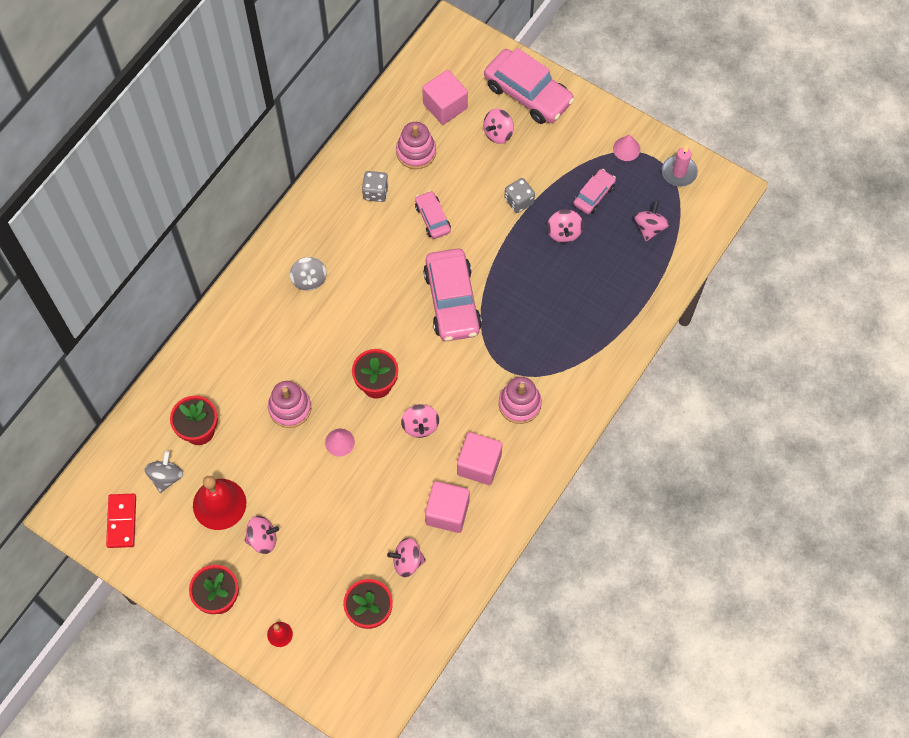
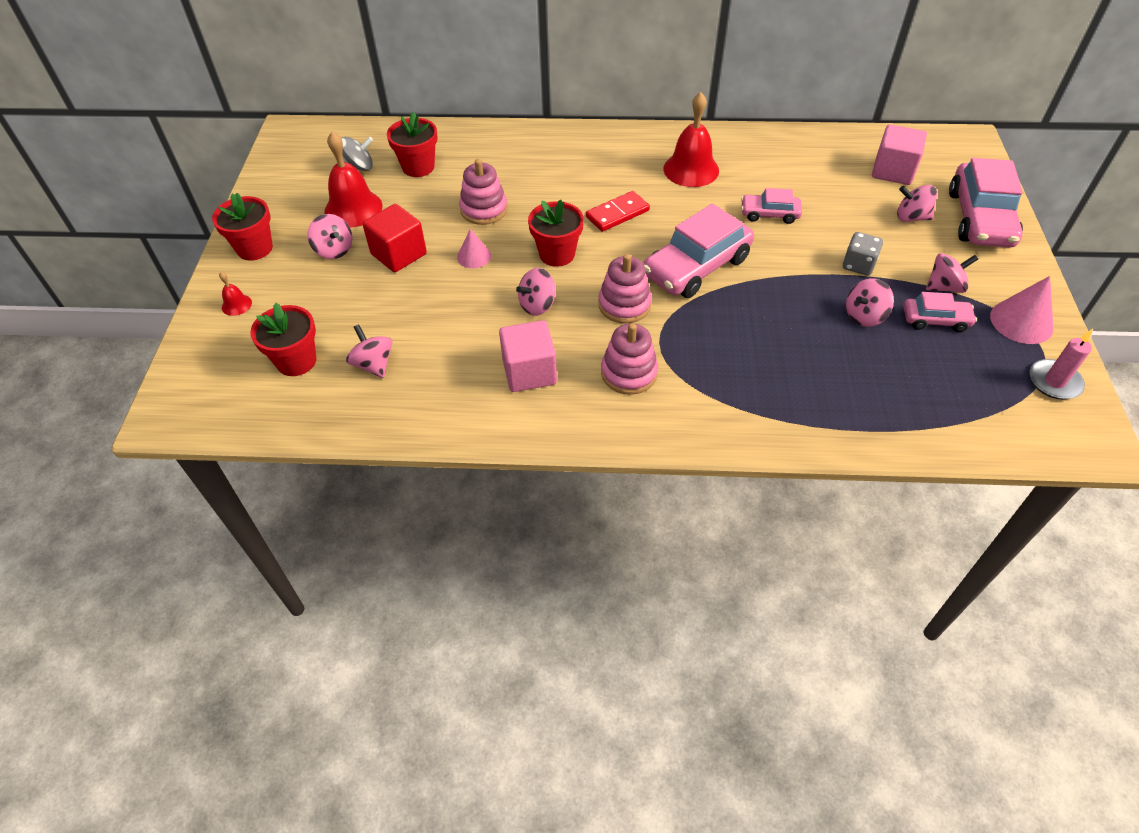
camera: 60 degrees right, 15 degrees down
red domino [106,494,136,548] -> red domino moved to [586,191,650,232]
grey spinning top [290,257,327,291] -> none
grey dice [362,171,388,202] -> none
pink stacking toy [396,122,436,169] -> pink stacking toy moved to [598,254,652,324]
pink car [415,191,451,239] -> pink car turned 120 degrees counterclockwise [741,188,802,224]
pink cube [425,481,470,533] -> none
pink cone [613,134,640,161] -> pink cone [990,276,1054,344], size x1.61
pink spinning top [634,200,669,241] -> pink spinning top moved to [926,253,978,293]
none -> red cube [362,204,427,272]
none -> red bell [663,92,719,187]

